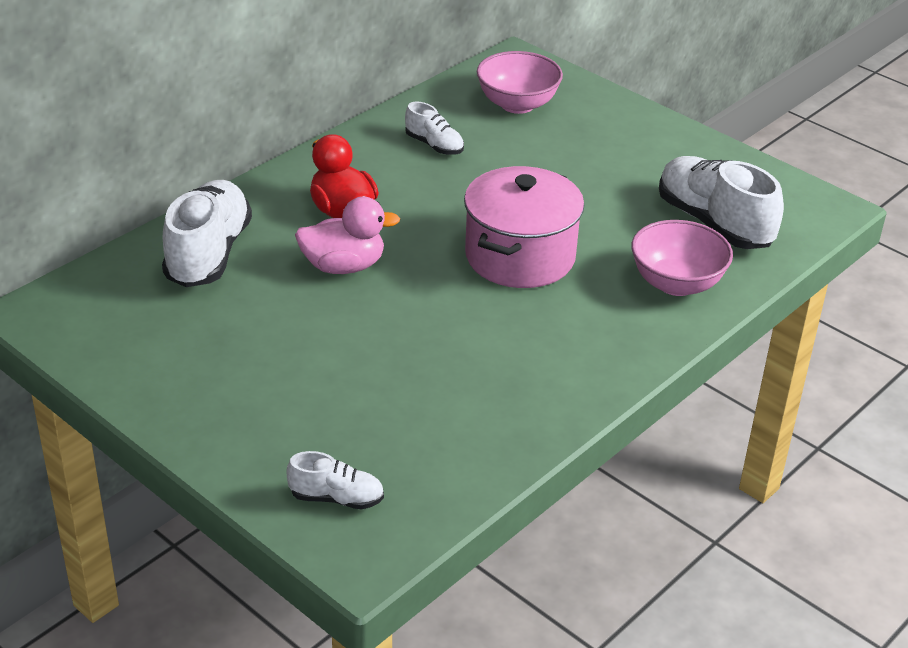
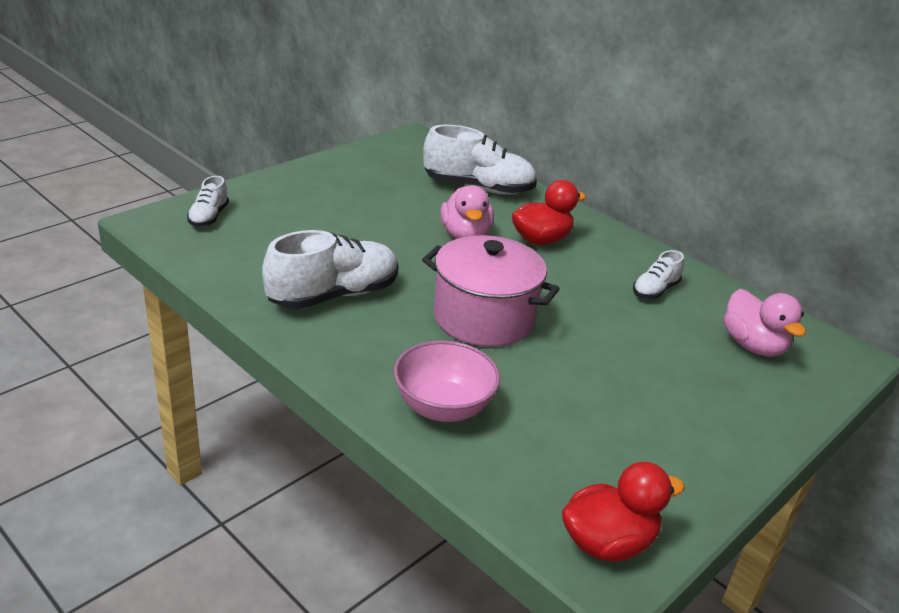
camera: 90 degrees right, 5 degrees down
pink bowl [477,51,563,114] -> pink duck [724,289,806,357]
white shoe [659,156,784,249] -> white shoe moved to [262,230,398,309]
none -> red duck [562,462,685,561]

